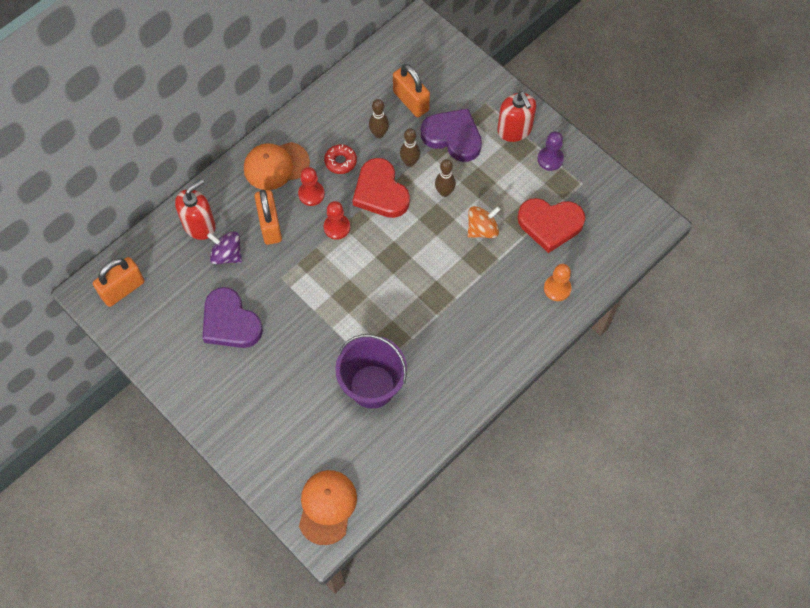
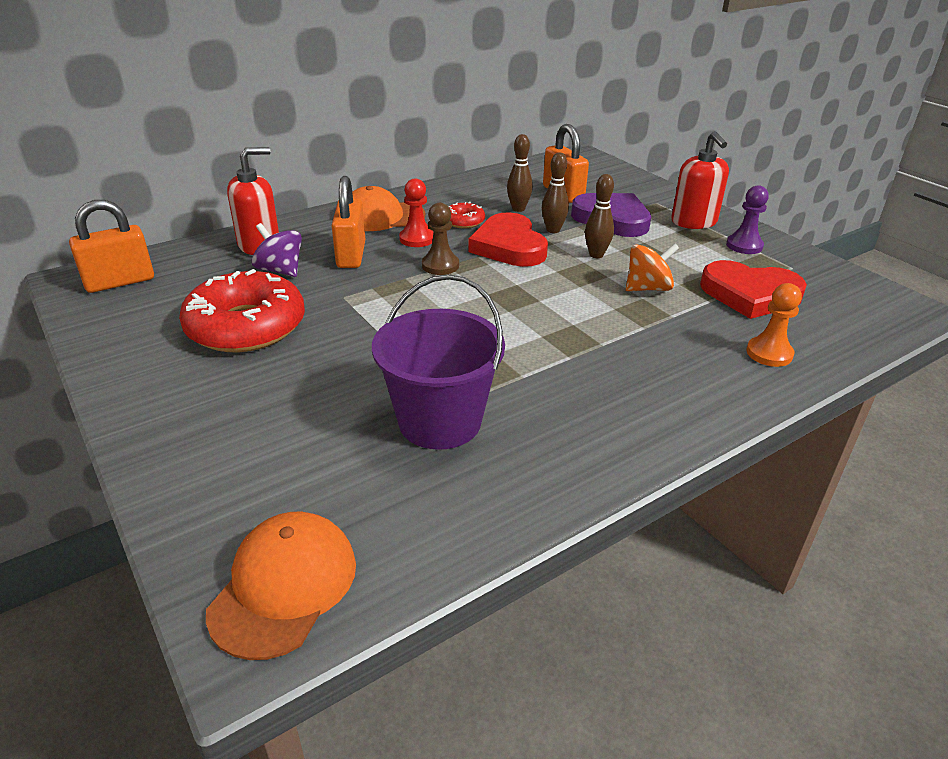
camera: 10 degrees right, 30 degrees down
purple heart [202,287,263,348] -> red donut [179,269,305,352]
red pawn [324,201,350,240] -> brown pawn [422,203,459,275]

